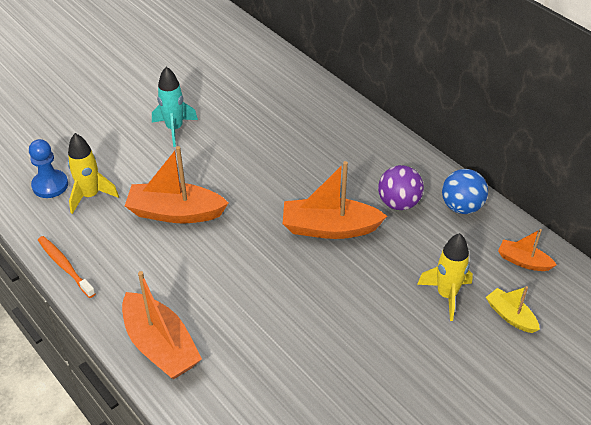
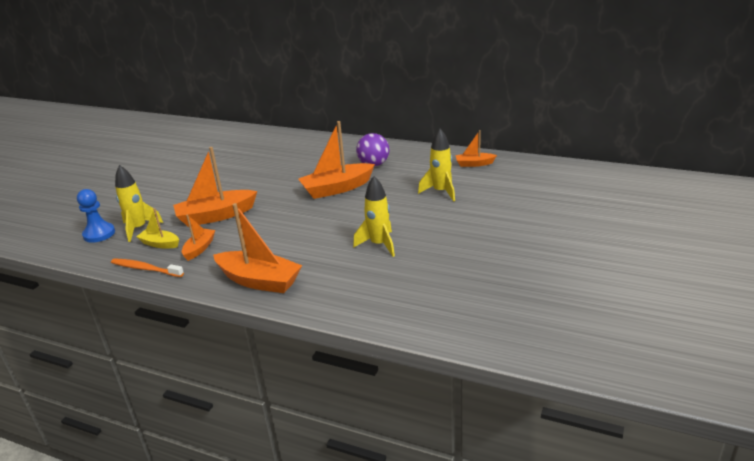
camera: 25 degrees left, 15 degrees down
turquoise rocket [152,66,198,147] -> none
blue ball [442,169,488,214] -> none
yellow boat [486,286,540,333] -> yellow boat moved to [136,208,179,248]
none -> orange boat [182,214,215,261]
none -> yellow rocket [353,176,395,257]

